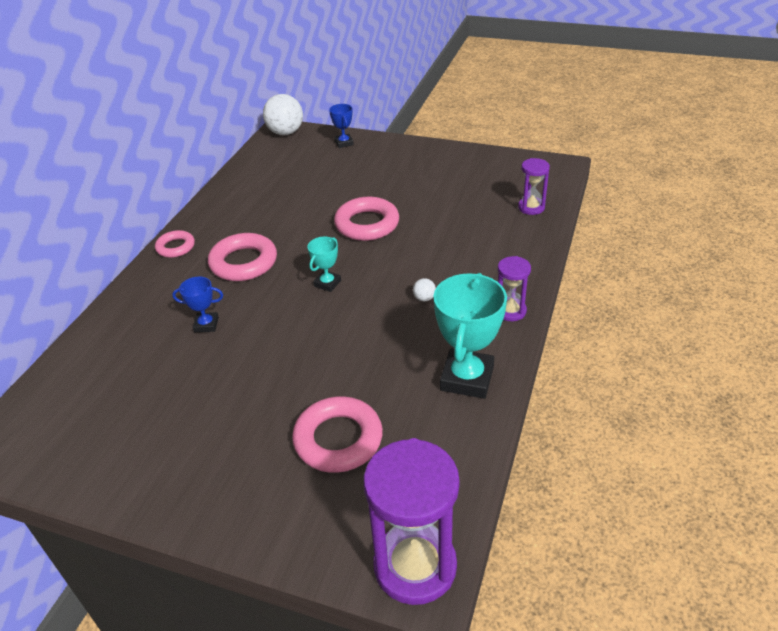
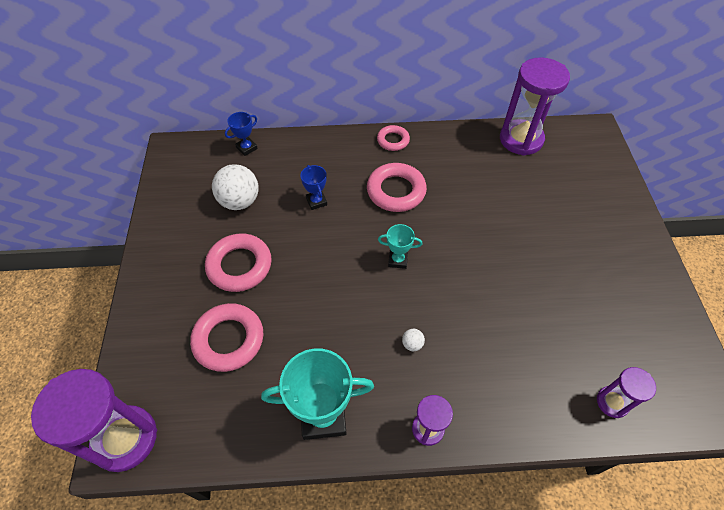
camera: 65 degrees right, 15 degrees up
white ball [263,94,303,135] -> white ball moved to [212,164,258,210]
blue trophy [329,104,354,148] -> blue trophy moved to [225,112,258,156]
pink ring [334,197,399,241] -> pink ring moved to [205,233,272,292]
none -> purple hourglass [500,57,570,156]

